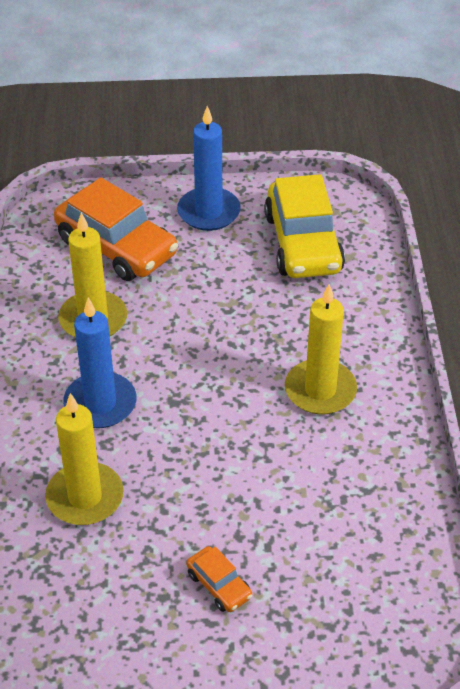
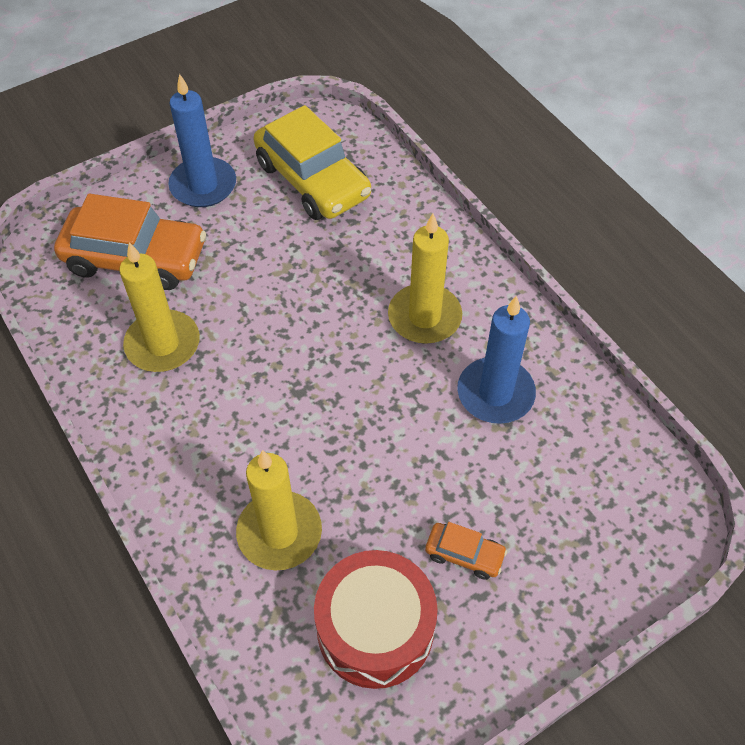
camera: 30 degrees left, 10 degrees up
blue candle [63,298,137,428] -> blue candle moved to [457,295,536,424]
none -> red drum [314,550,438,689]

